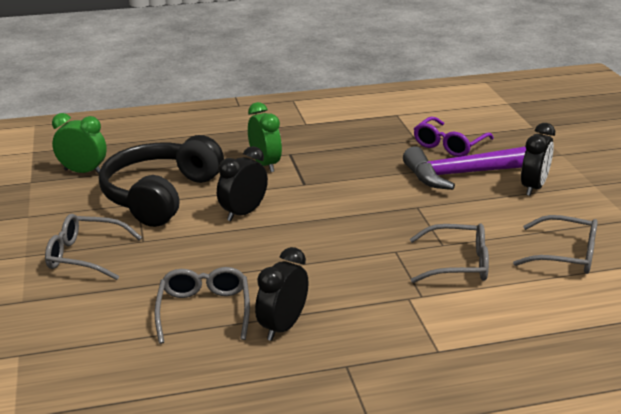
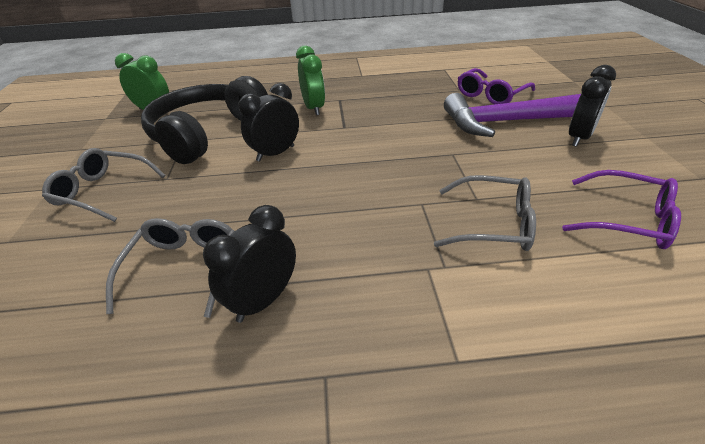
camera: 10 degrees right, 10 degrees up
grey glasses [513,215,598,274] -> purple glasses [562,170,681,249]

